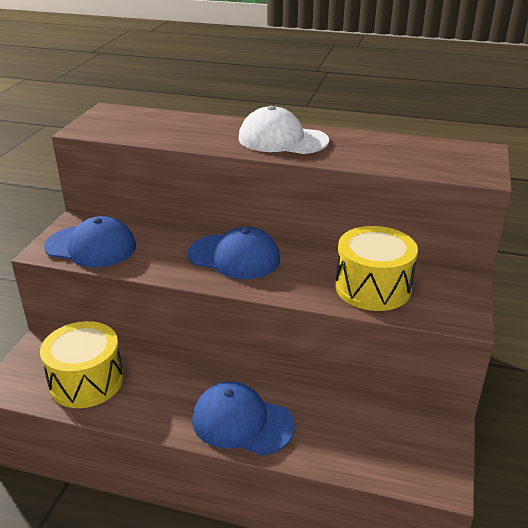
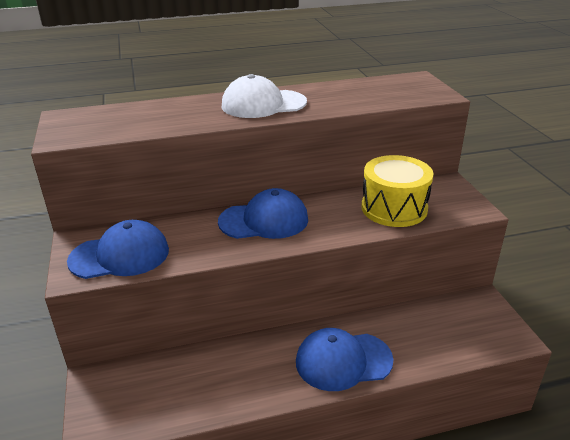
camera: 30 degrees left, 0 degrees up
yellow drum [40,321,124,408] -> none

